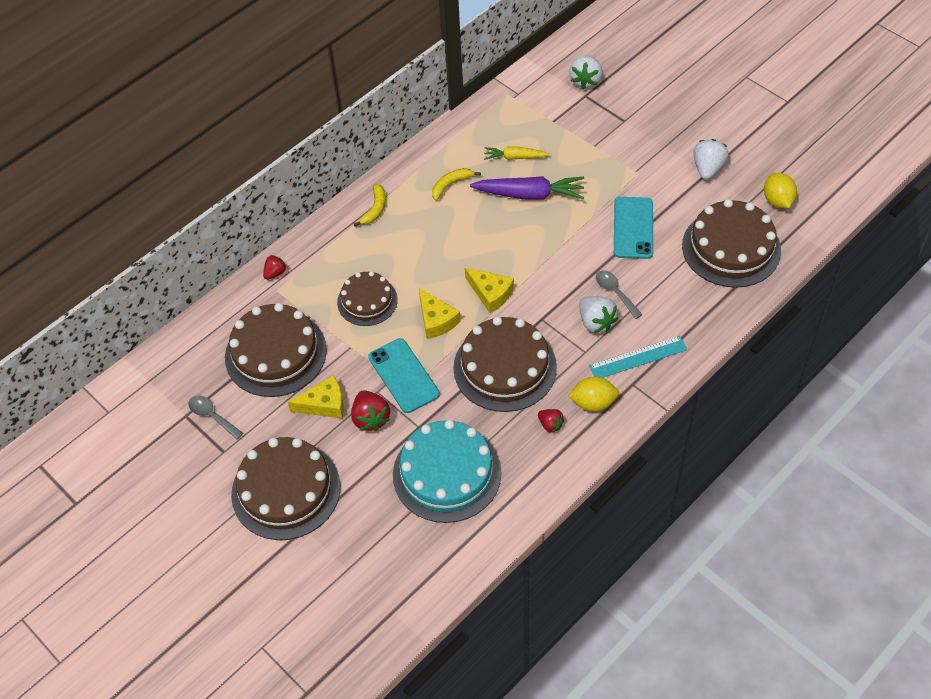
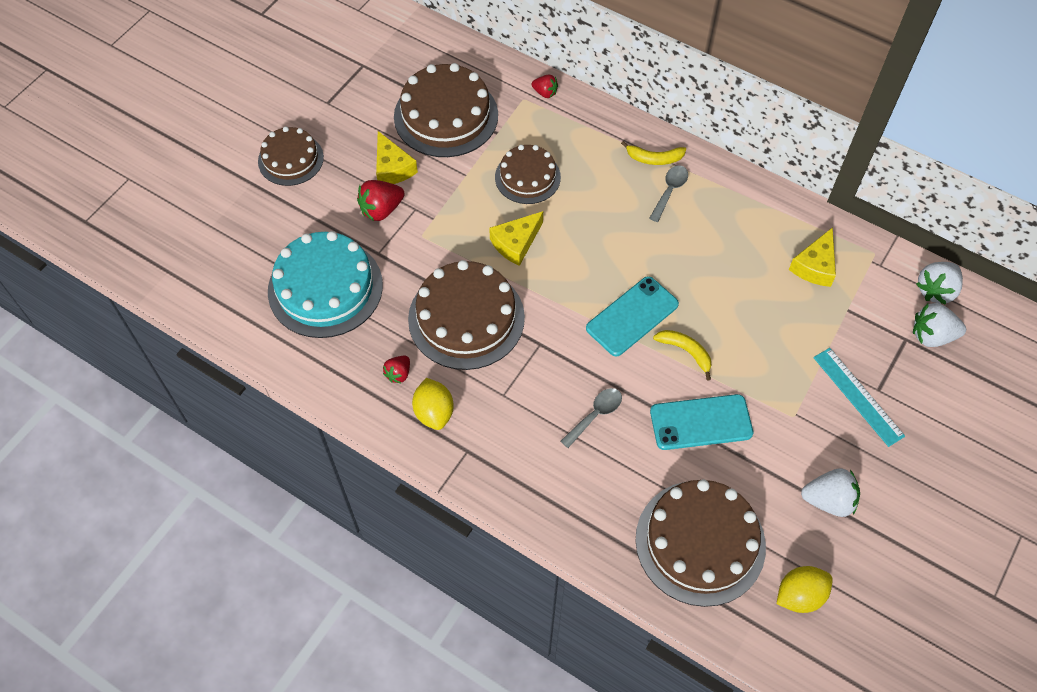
camera: 75 degrees right, 5 degrees up
grey spoon [188,395,243,440] -> grey spoon moved to [649,165,688,222]
brown cake [231,437,340,540] -> brown cake [258,126,324,186], size x0.61
turquoise phone [368,338,440,413] -> turquoise phone moved to [586,276,679,356]
yellow banana [432,168,481,201] -> yellow banana moved to [653,330,711,381]
yellow cheese [465,267,514,313] -> yellow cheese moved to [789,227,836,287]
purple carrot [470,176,584,200] -> none
yellow carrot [484,146,550,160] -> none
white strawberry [579,296,618,333] -> white strawberry moved to [916,262,963,305]
turquoise ruler [589,336,687,378] -> turquoise ruler moved to [813,348,905,447]

